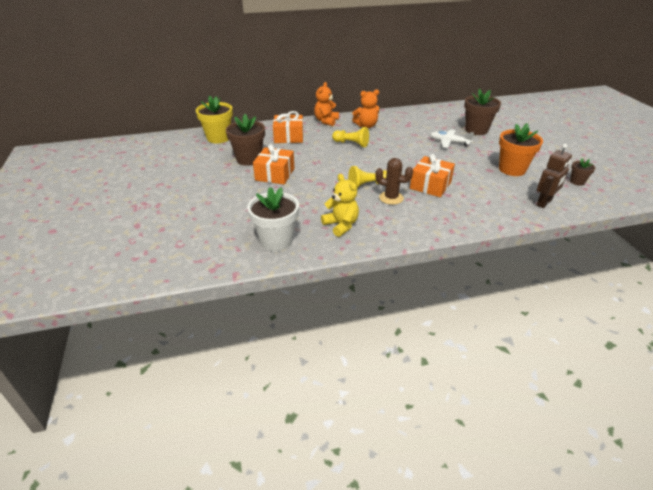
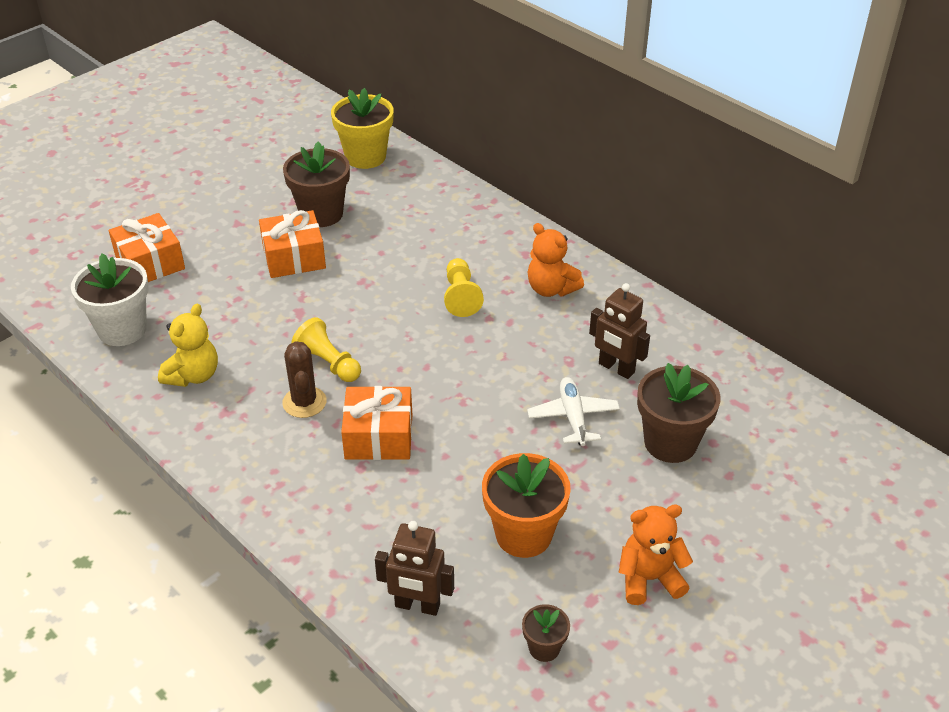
camera: 60 degrees right, 5 degrees up
orange gift [273,111,303,143] -> orange gift moved to [109,213,185,282]
orange teddy bear [314,82,339,126] -> orange teddy bear moved to [619,505,693,605]
none -> brown robot [589,283,650,379]

